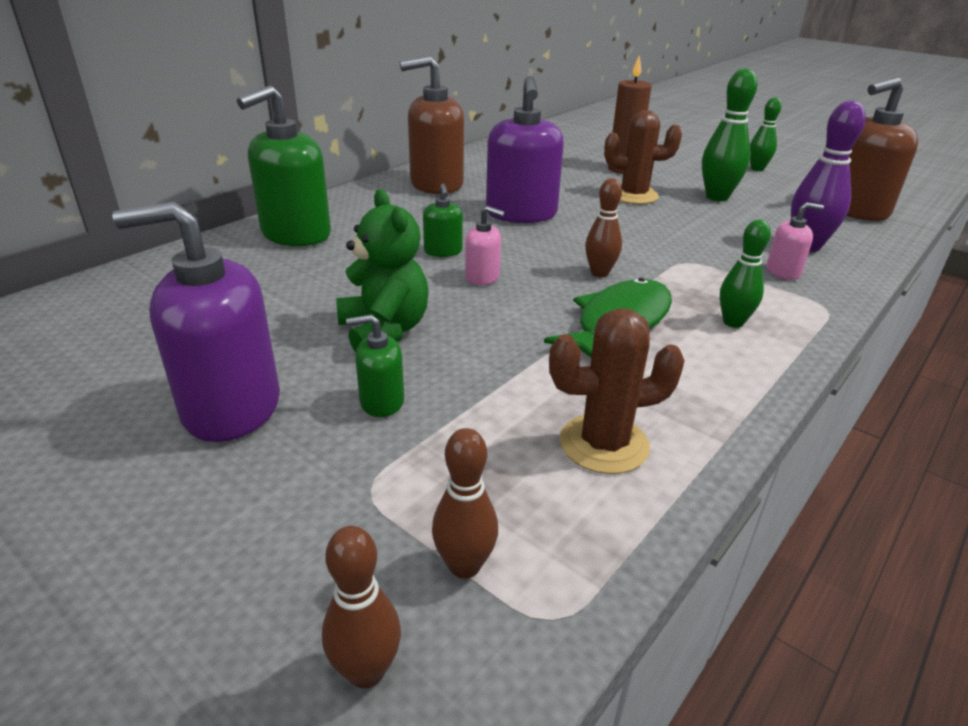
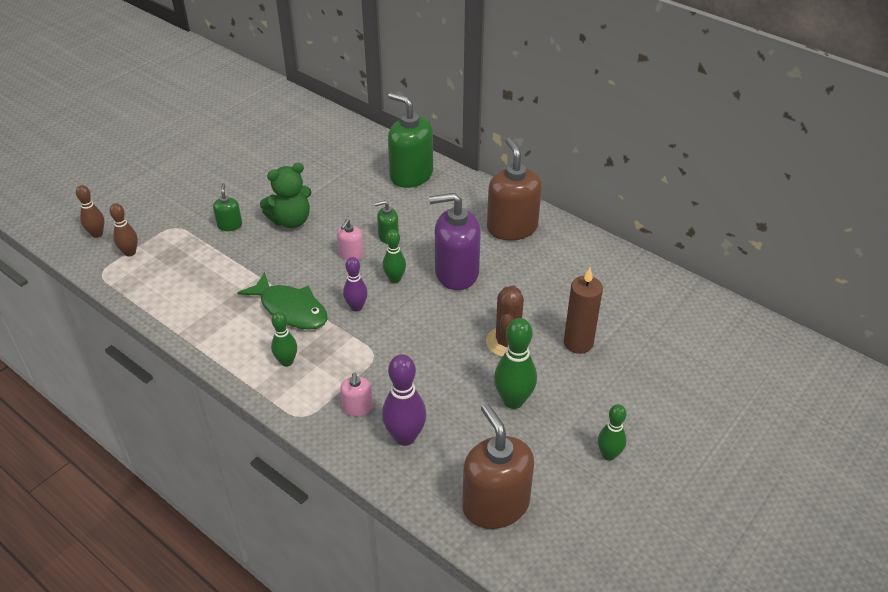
camera: 90 degrees right, 10 degrees up
purple soap dispenser [112,201,280,442] -> none
brown cactus [549,308,685,474] -> none
brown bowling pin [585,178,622,277] -> purple bowling pin [343,257,368,311]
none -> green bowling pin [383,229,406,283]

